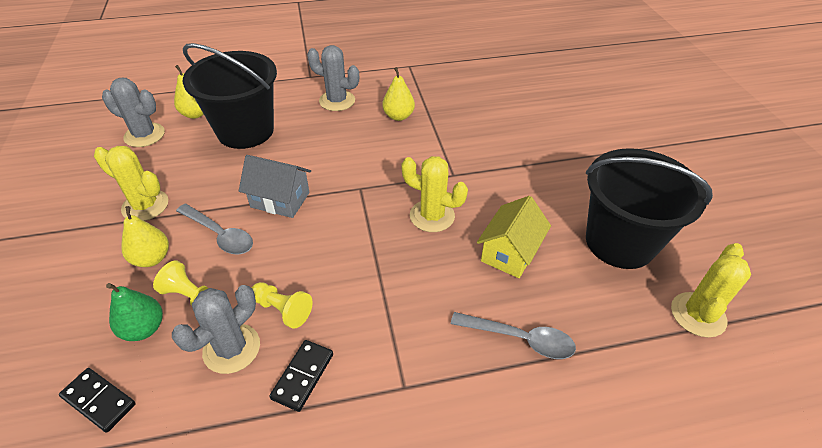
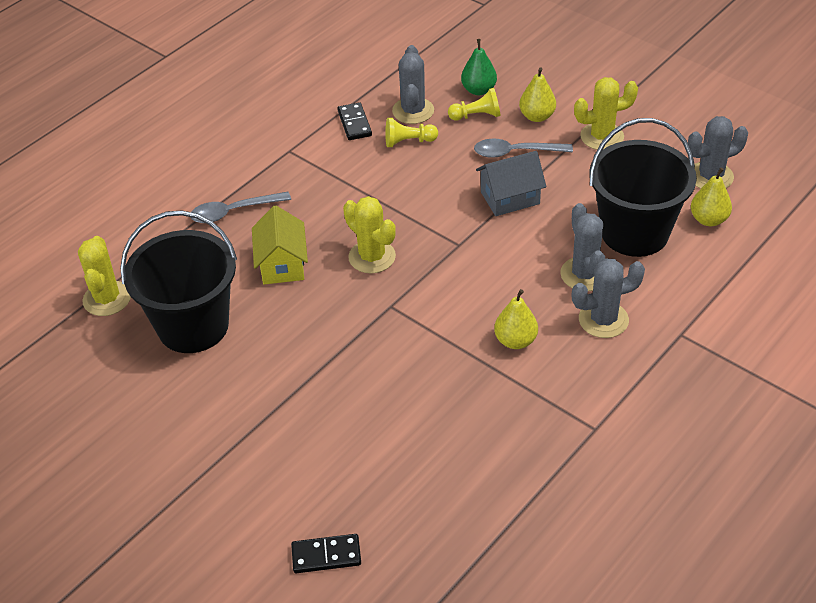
camera: 145 degrees right, 0 degrees up
black domino [59,368,136,433] -> black domino moved to [291,534,361,573]
yellow cactus [401,156,468,232] -> yellow cactus turned 60 degrees clockwise [343,196,396,273]
none -> grey cactus [560,203,605,291]

